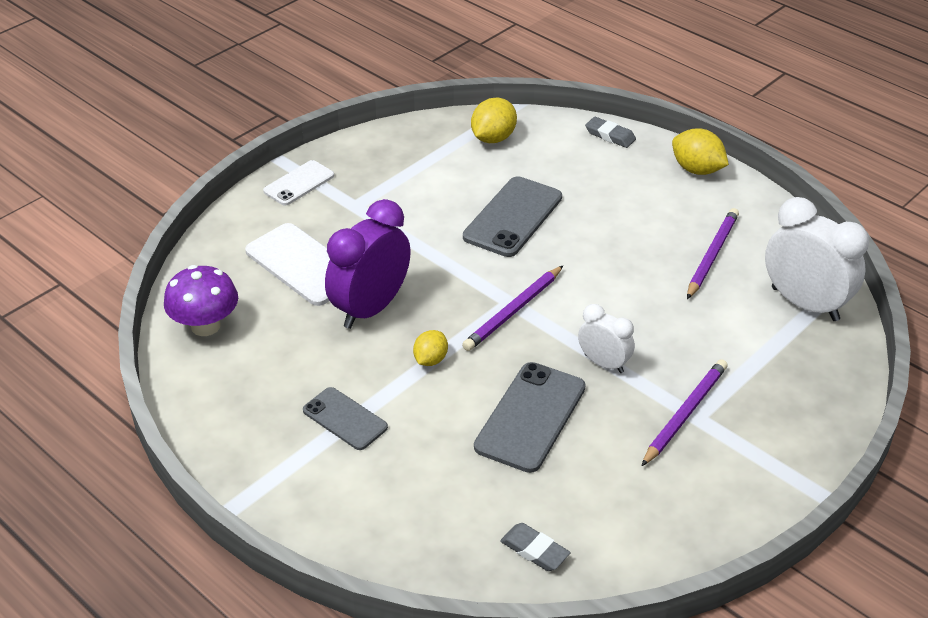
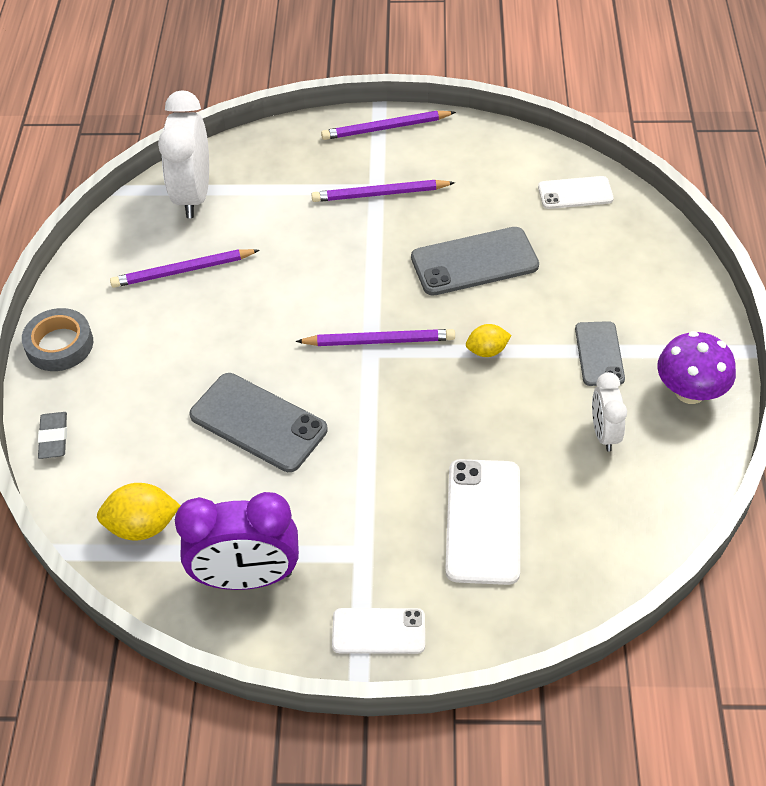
camera: 130 degrees left, 10 degrees up
purple mushroom [164,265,238,336] -> purple mushroom moved to [657,331,736,404]
purple clock [325,199,411,329] -> purple clock moved to [175,492,299,590]
grey phone [463,176,562,257] -> grey phone turned 45 degrees clockwise [189,373,328,472]
grey eraser [500,523,571,571] -> white phone [538,176,614,209]
white clock [578,304,635,373] -> white clock moved to [592,372,627,452]
yellow lemon [672,128,729,175] -> grey tape [22,308,93,371]
none -> purple pencil [321,111,456,140]

